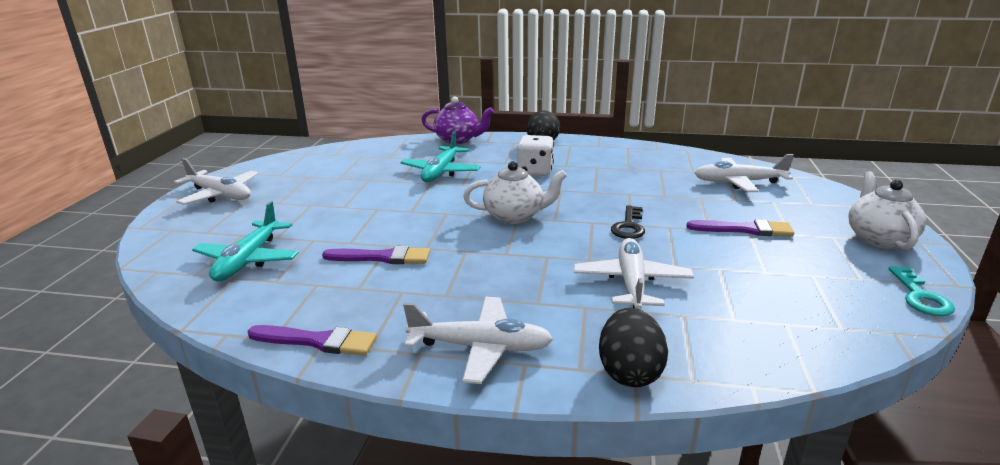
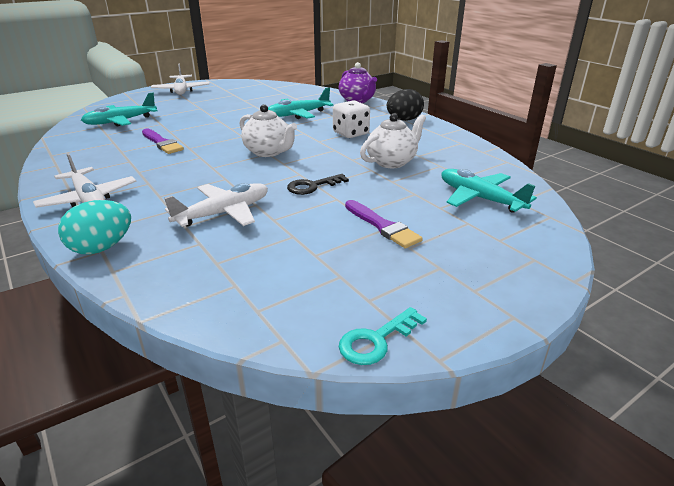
camera: 45 degrees right, 5 degrees up
purple brush [247,325,377,356] -> none
black egg [599,308,668,387] -> turquoise egg [58,200,131,254]
white plane [694,154,794,192] -> turquoise plane [441,169,537,213]
white teapot [848,171,926,250] -> white teapot moved to [360,113,426,168]

